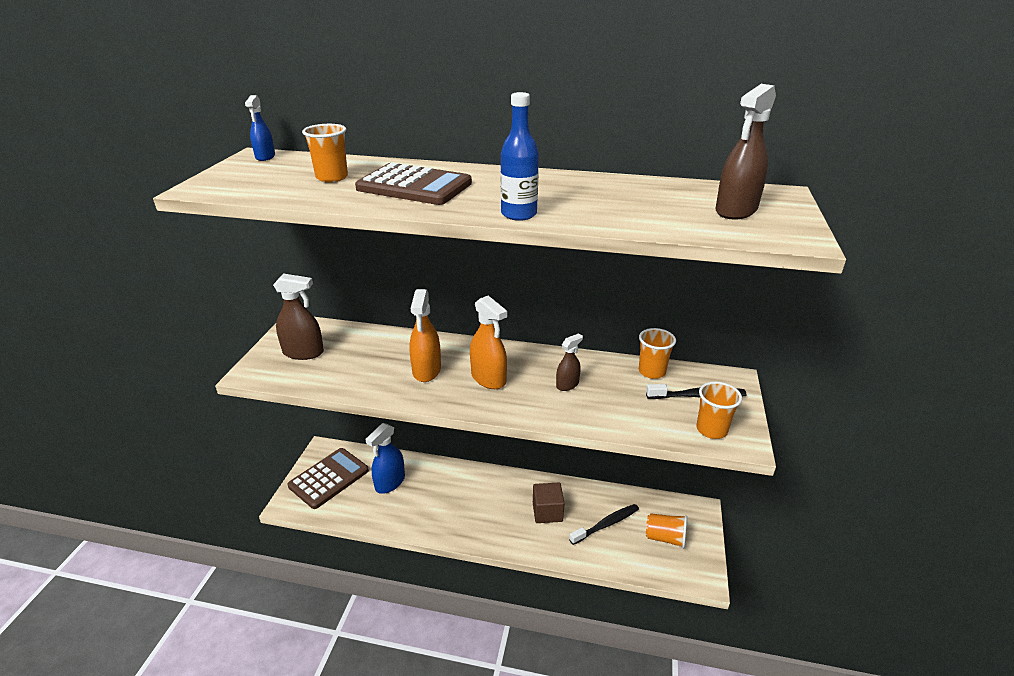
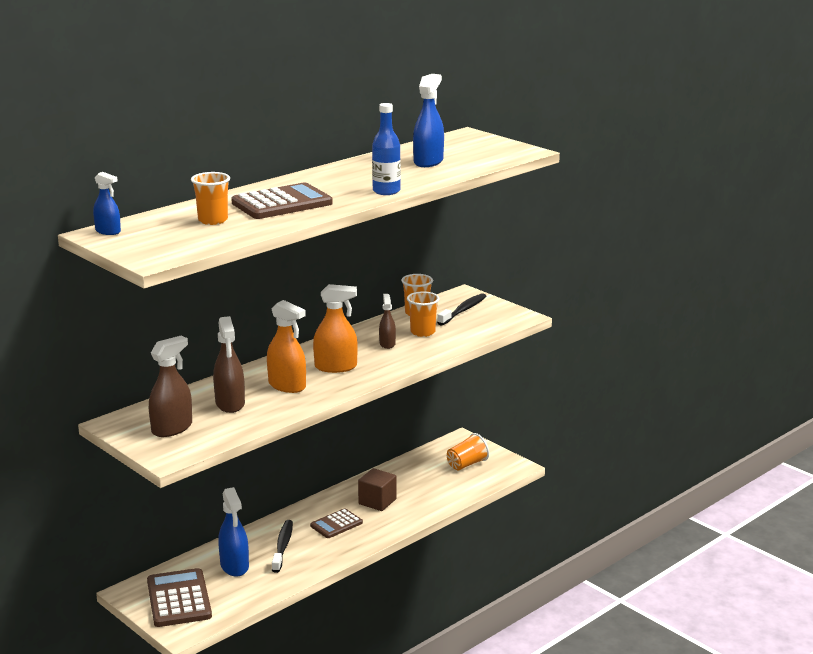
camera: 55 degrees left, 10 degrees down
black toothbrush [569,504,639,545] -> black toothbrush moved to [272,520,293,573]
orange cup [696,381,742,439] -> orange cup moved to [407,291,440,337]
brown spray bottle [715,84,776,219] -> brown spray bottle moved to [213,316,245,413]
none -> brown calculator [310,508,363,538]
none -> blue spray bottle [413,74,444,167]

